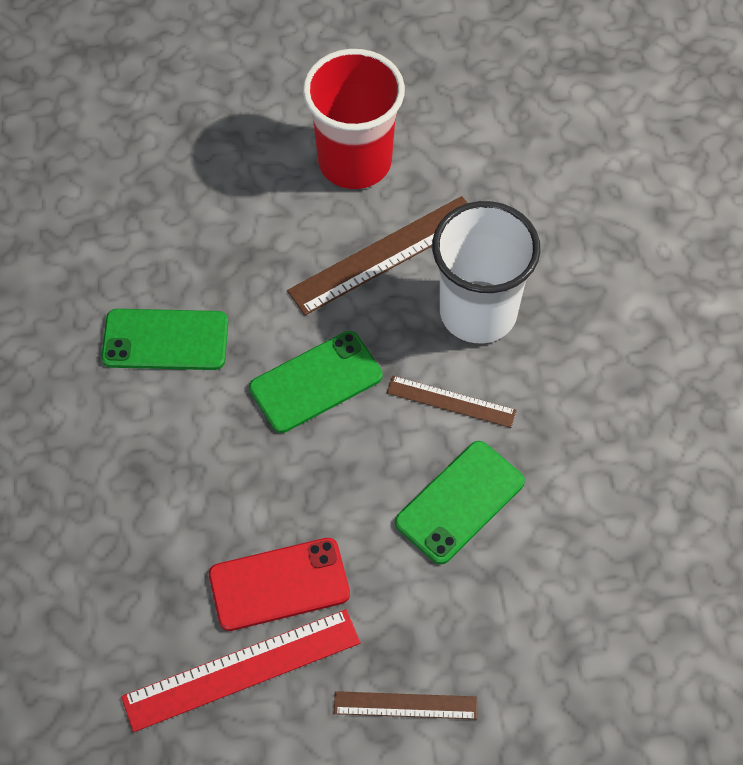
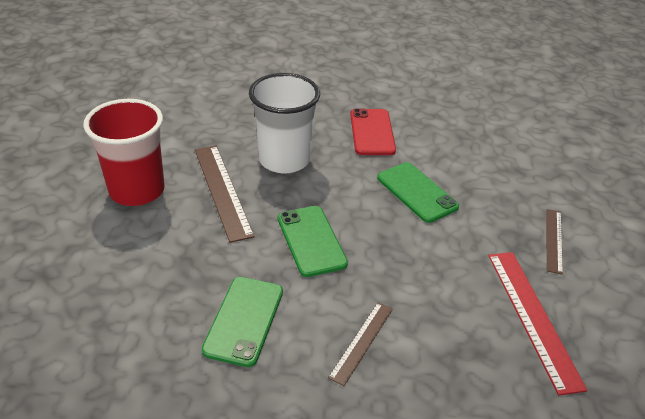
camera: 80 degrees left, 20 degrees down
red phone [209,538,350,631] -> red phone moved to [350,108,396,155]
brown ruler [387,376,517,428] -> brown ruler moved to [328,302,393,386]

